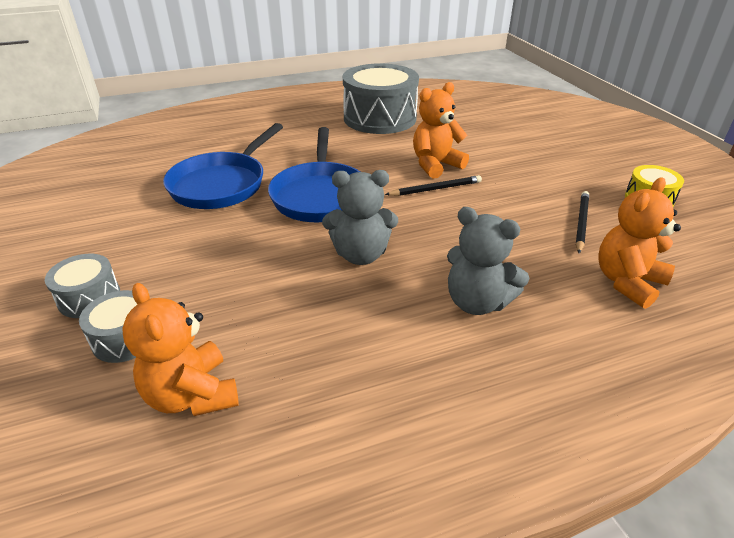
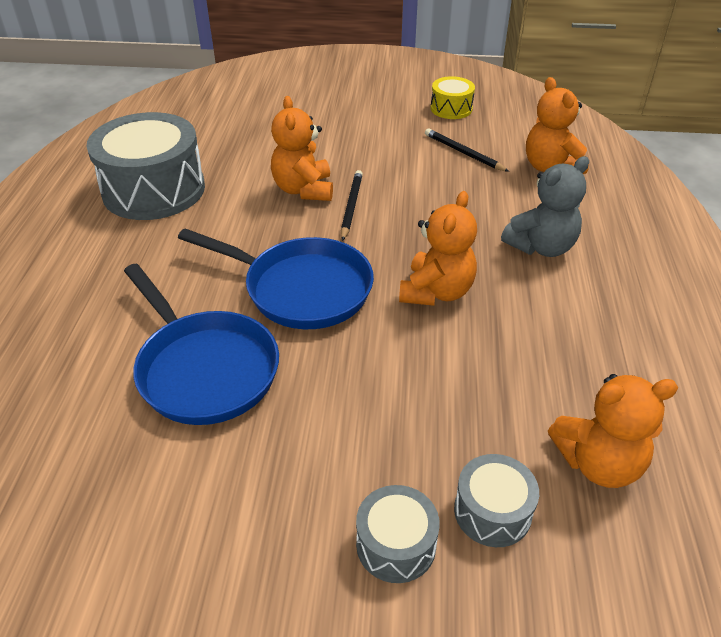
camera: 65 degrees left, 5 degrees up
grey teddy bear [322,170,398,265] -> orange teddy bear [399,191,477,306]

